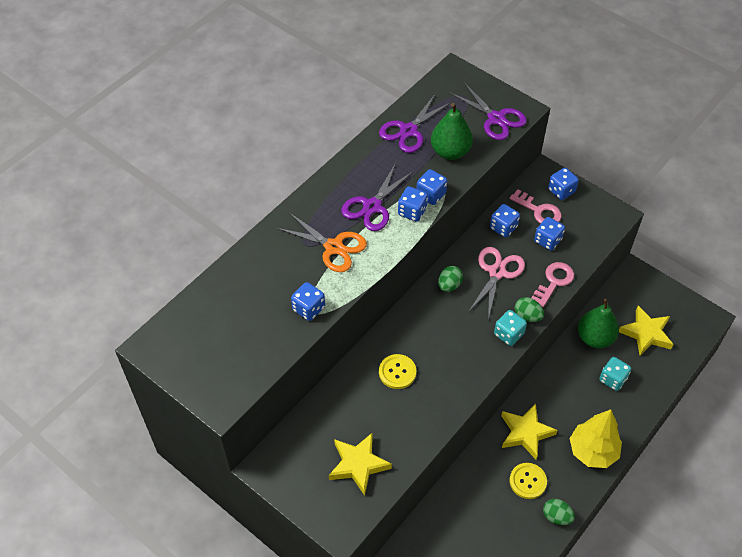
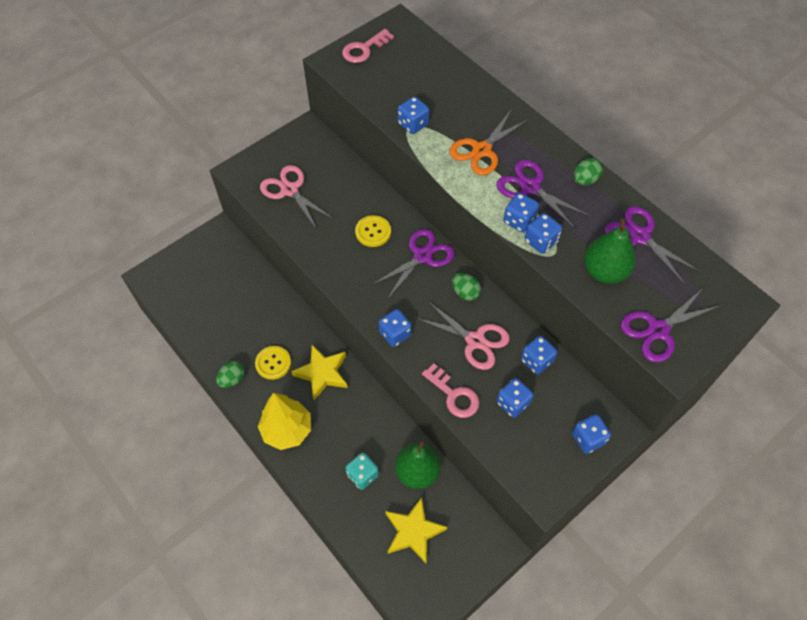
camera: 100 degrees right, 5 degrees up
yellow star [329,432,392,496] -> pink scissors [260,165,334,230]
turquoise dice [494,310,527,346] -> blue dice [379,309,412,347]
pink key [510,189,562,224] -> pink key moved to [342,29,394,63]
green egg [515,297,544,322] -> green egg moved to [574,158,603,185]
none -> purple scissors [372,229,455,298]

